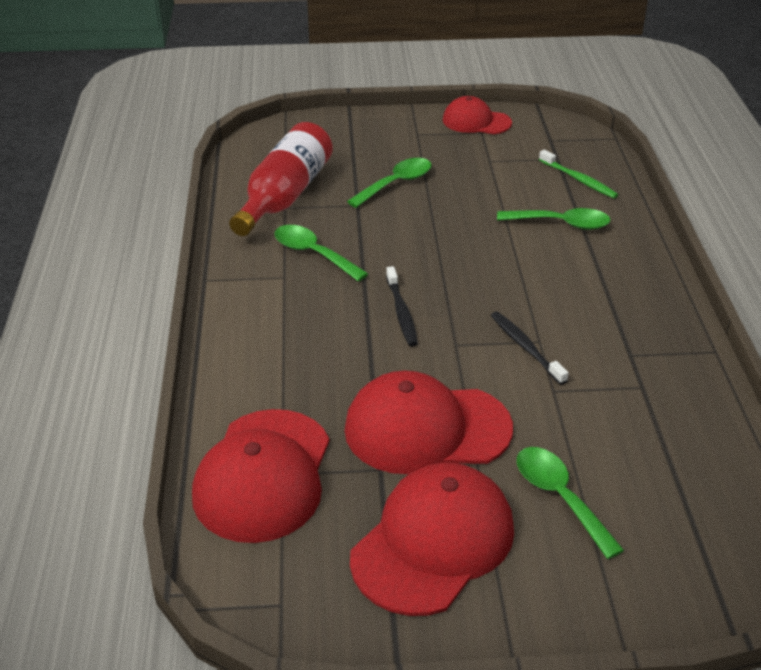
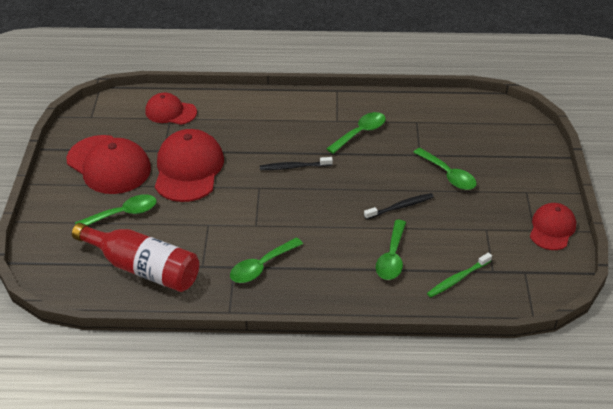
camera: 95 degrees right, 5 degrees up
red cap [192,409,329,543] -> red cap [145,93,197,125], size x0.60
red bottle [229,122,333,236] -> red bottle moved to [72,223,199,292]
black toothbrush [491,311,569,385] -> black toothbrush moved to [364,193,434,220]
none -> green spoon [230,237,303,283]

